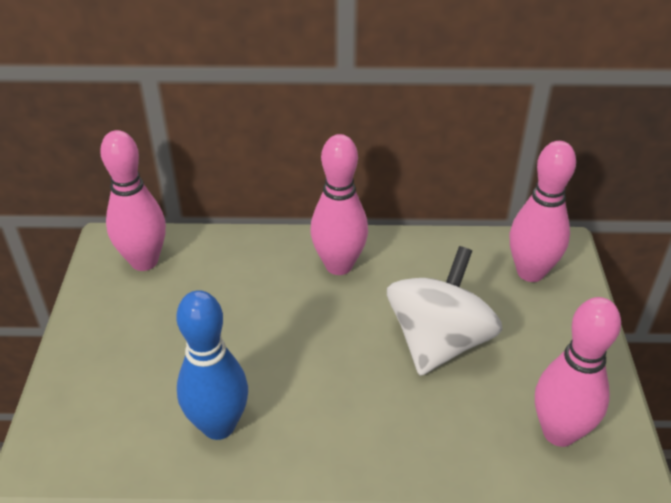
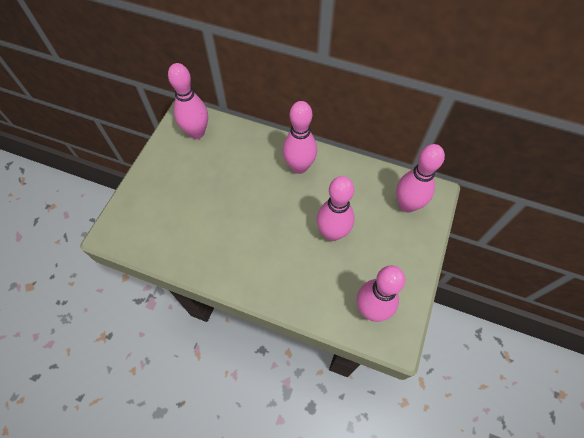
camera: 20 degrees right, 20 degrees up
blue bowling pin [177,290,248,440] -> none
white spinning top [387,246,503,376] -> pink bowling pin [317,176,354,241]

